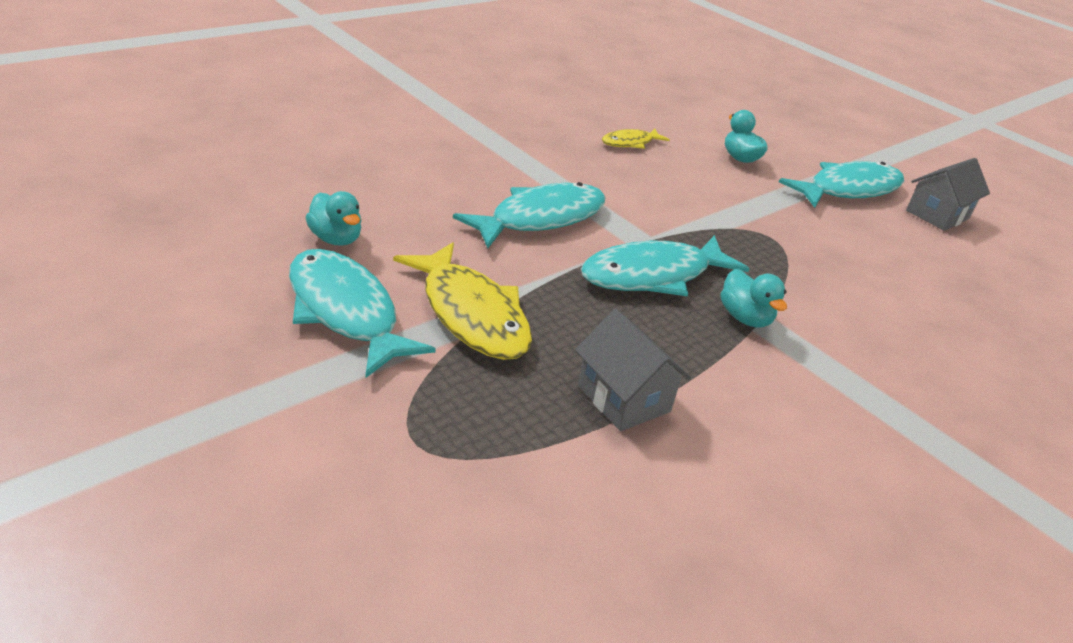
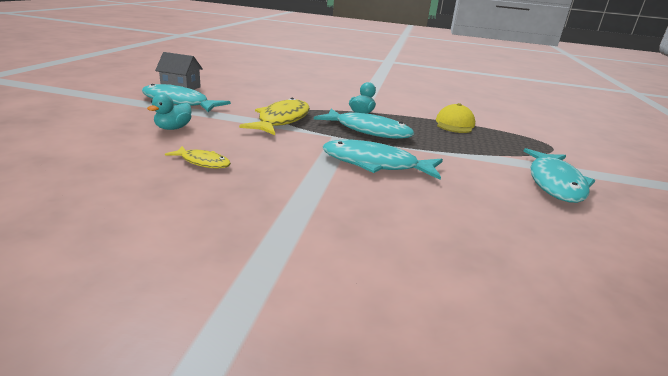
camera: 125 degrees left, 10 degrees down
turquoise duck [306,191,361,246] -> none
yellow fish [393,243,532,360] -> yellow fish moved to [239,98,310,135]
grey house [575,309,691,431] -> yellow cap [436,103,475,133]

